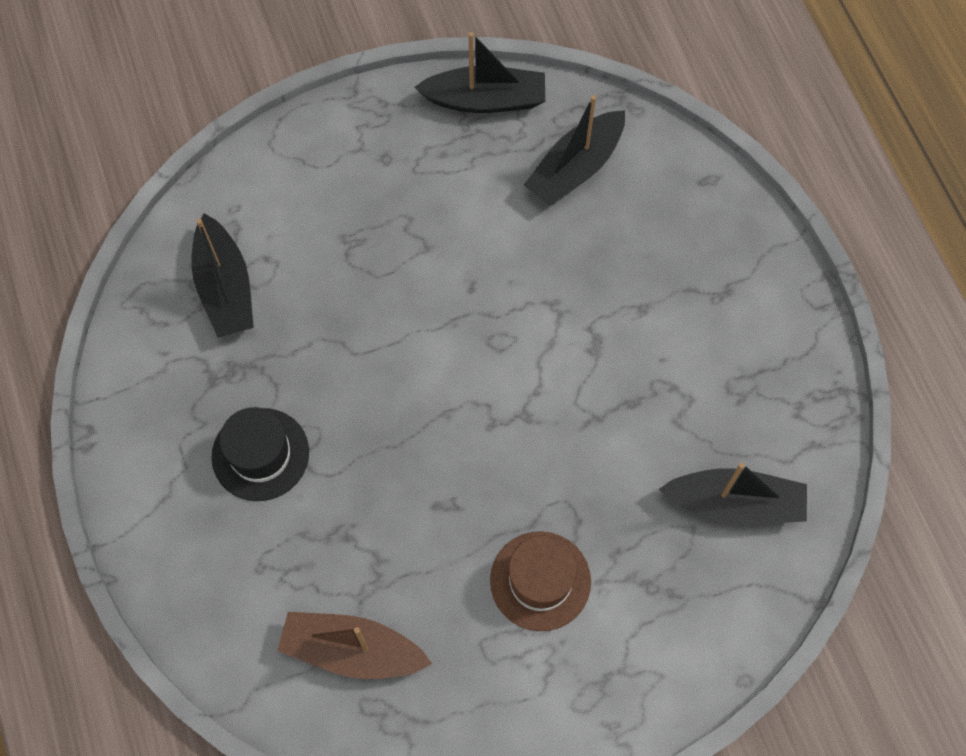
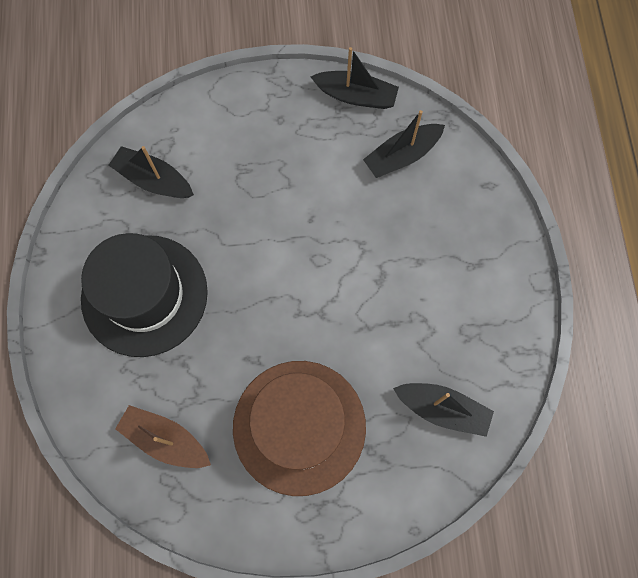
camera: 15 degrees right, 5 degrees up
black boat [191,213,254,338] -> black boat turned 120 degrees clockwise [109,146,194,198]
black hat [211,407,309,501] -> black hat [81,233,208,357], size x1.95
brown hat [490,531,591,631] -> brown hat [233,361,366,496], size x1.95

